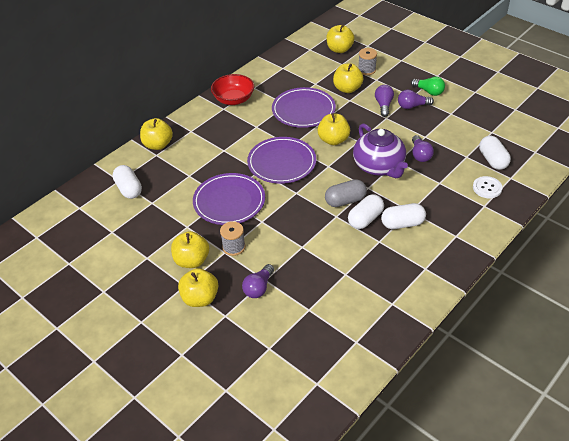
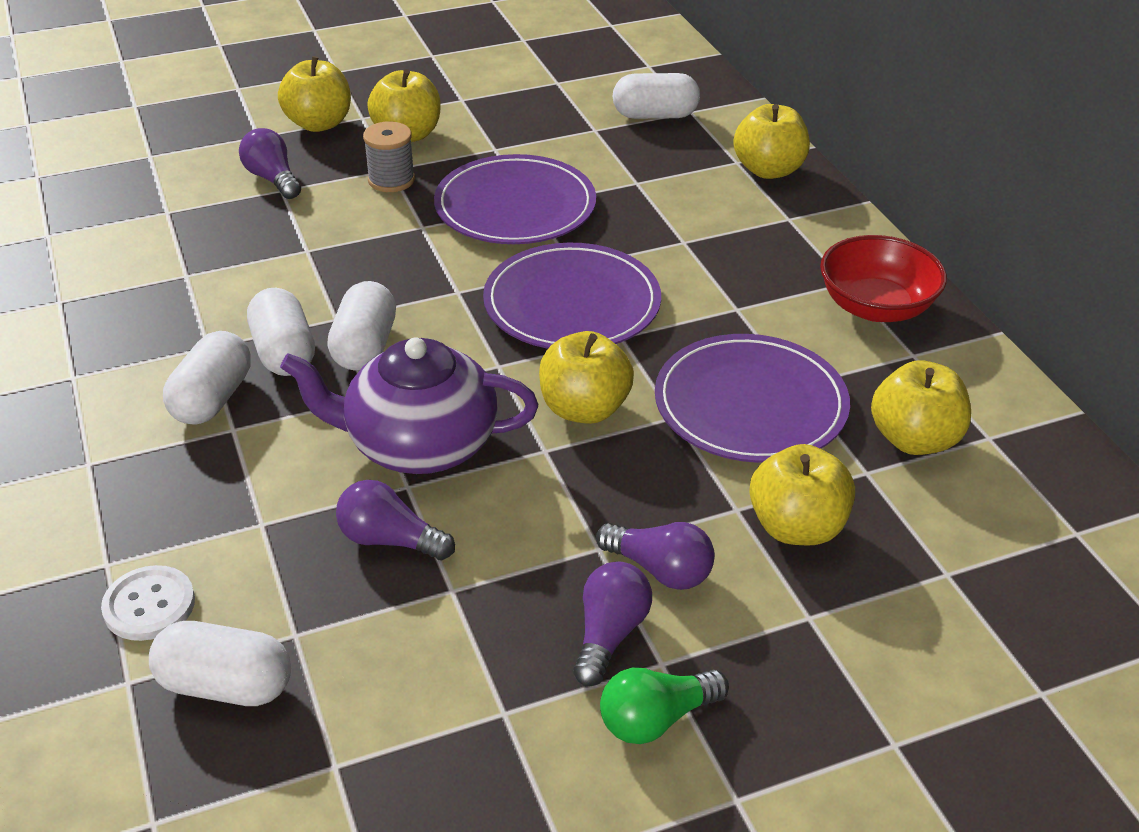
camera: 115 degrees right, 5 degrees down
grey capsule [325,179,367,207] -> white capsule [327,281,396,371]
yellow apple [326,25,354,53] -> yellow apple moved to [871,361,971,455]
grey spool [358,48,377,75] -> none

